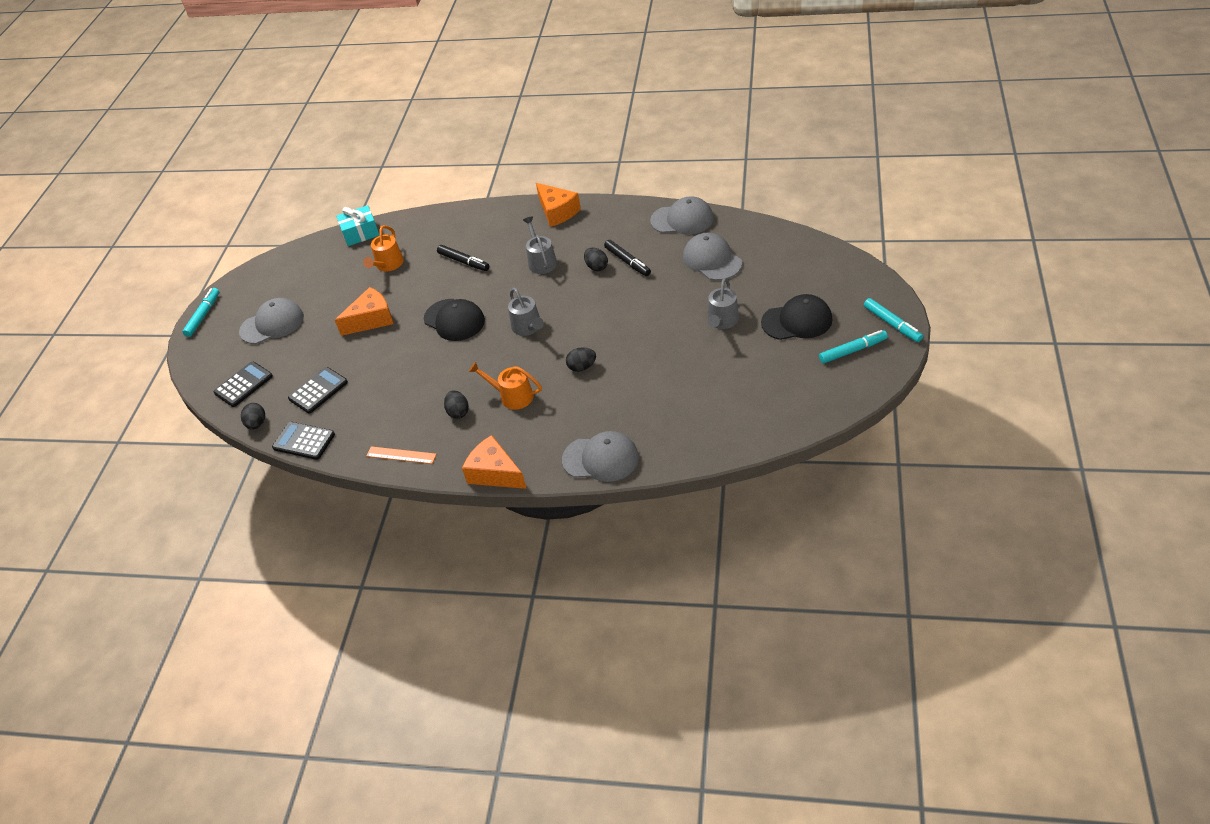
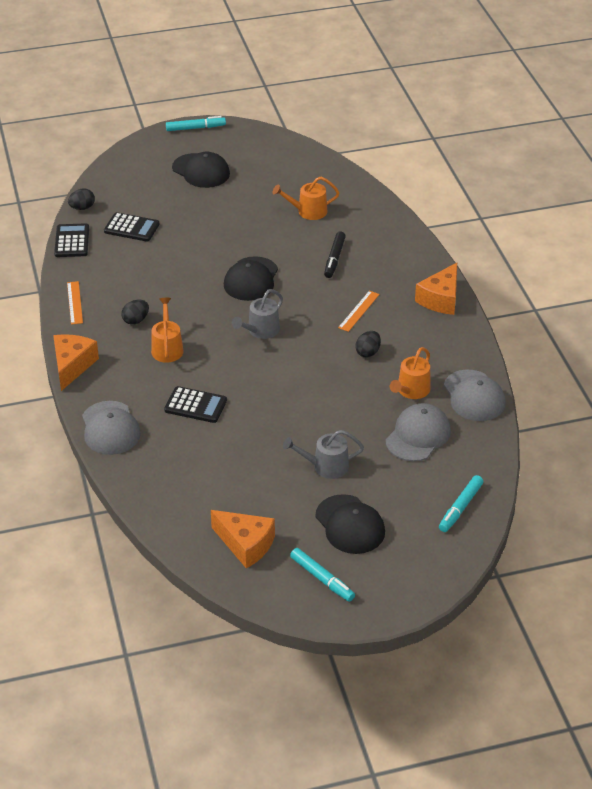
camera: 60 degrees right, 5 degrees down
black calculator [213,361,273,407] -> black calculator moved to [164,386,227,423]
grey cap [239,298,304,344] -> black cap [172,152,230,188]
orange cheese [335,287,394,336] -> orange cheese moved to [211,510,275,569]
turquoise gift [336,205,379,246] -> none
grey watering can [523,216,557,274] -> orange ruler [338,291,379,332]
black egg [566,347,596,372] -> none
black marker [604,240,651,276] -> none
turquoise marker [864,298,923,342] -> turquoise marker moved to [439,475,483,532]
none -> orange watering can [390,347,431,399]

